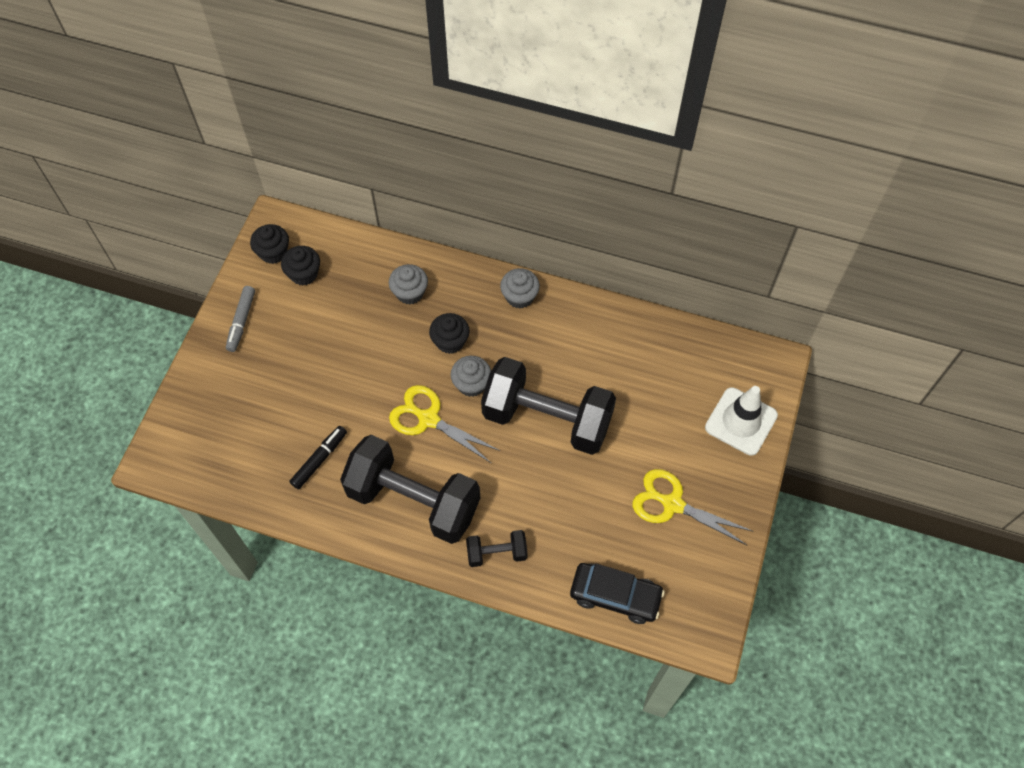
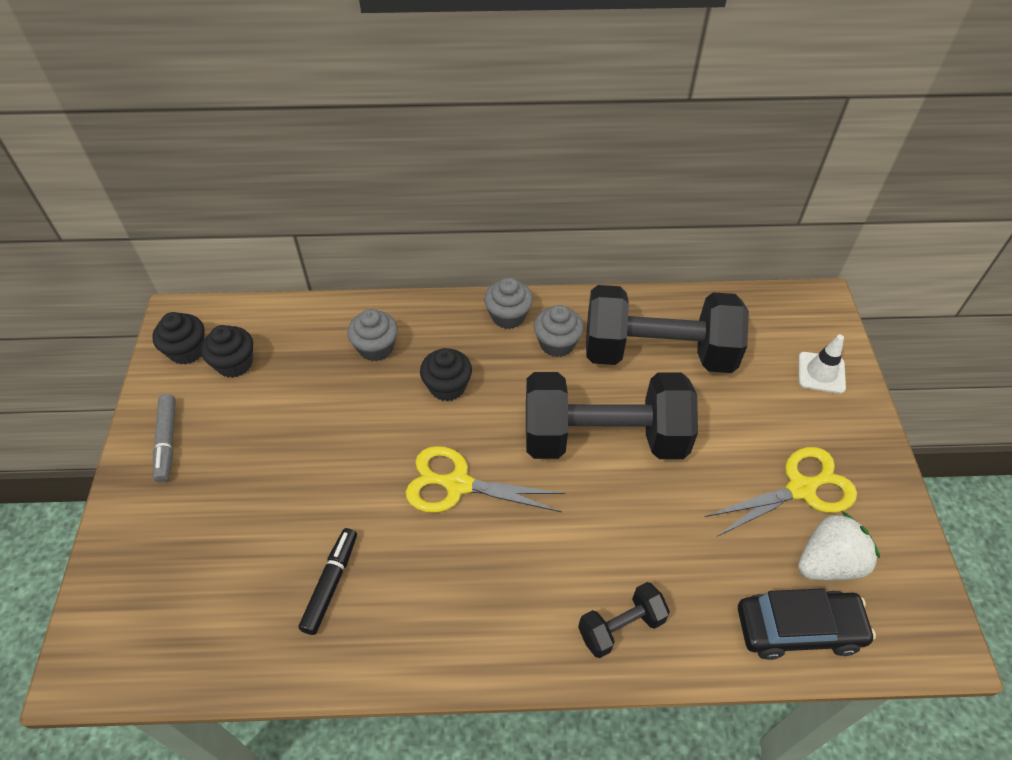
camera: 20 degrees left, 10 degrees down
black dumbbell [340,435,480,544] -> black dumbbell moved to [586,285,749,373]
grey cupcake [451,356,491,397] -> grey cupcake moved to [534,305,584,357]
yellow scissors [633,469,752,546] -> yellow scissors turned 150 degrees clockwise [705,447,857,537]
white traffic cone [705,386,778,456] -> white traffic cone [798,334,846,394], size x0.64
none -> white strawberry [798,511,880,581]

